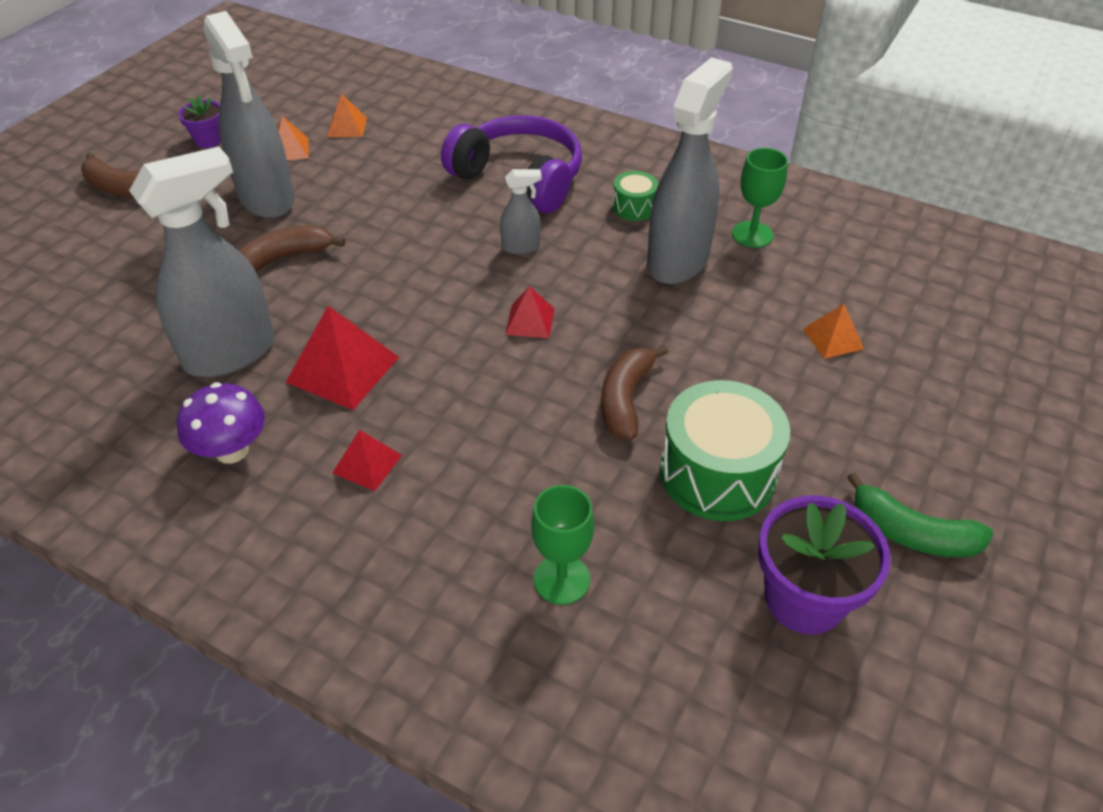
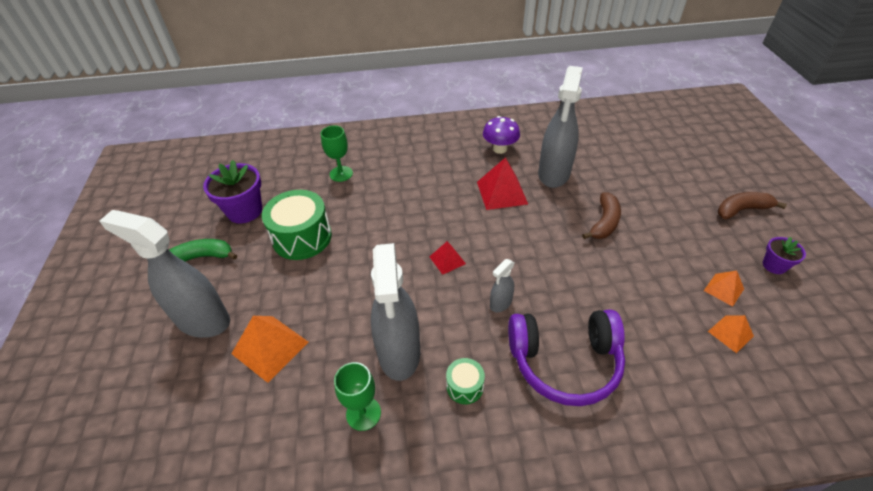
camera: 145 degrees right, 0 degrees up
grey spray bottle [203,11,295,218] -> grey spray bottle moved to [99,210,230,338]
red pyramid [332,430,402,491] -> none
brown banana [601,345,668,440] -> none
orange pyramid [803,304,864,359] -> orange pyramid [231,316,309,383], size x1.75

